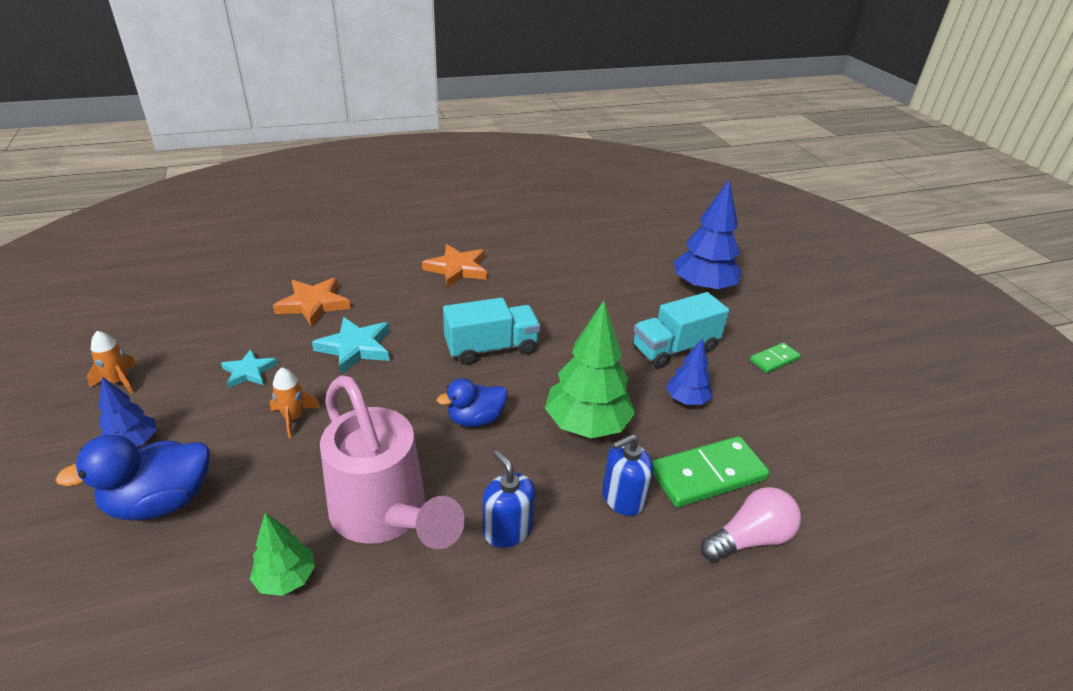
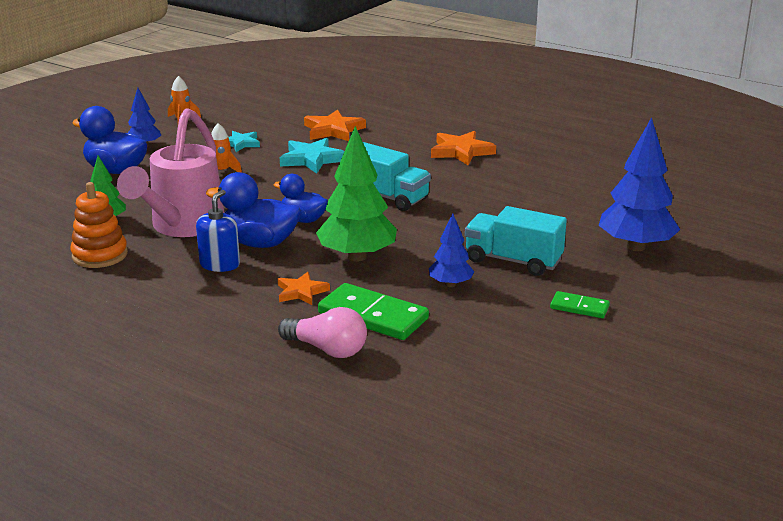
camera: 55 degrees right, 10 degrees down
blue soap dispenser [602,434,653,516] -> orange star [278,272,330,305]
none -> orange stacking toy [70,182,128,268]
none -> blue duck [206,172,301,248]

